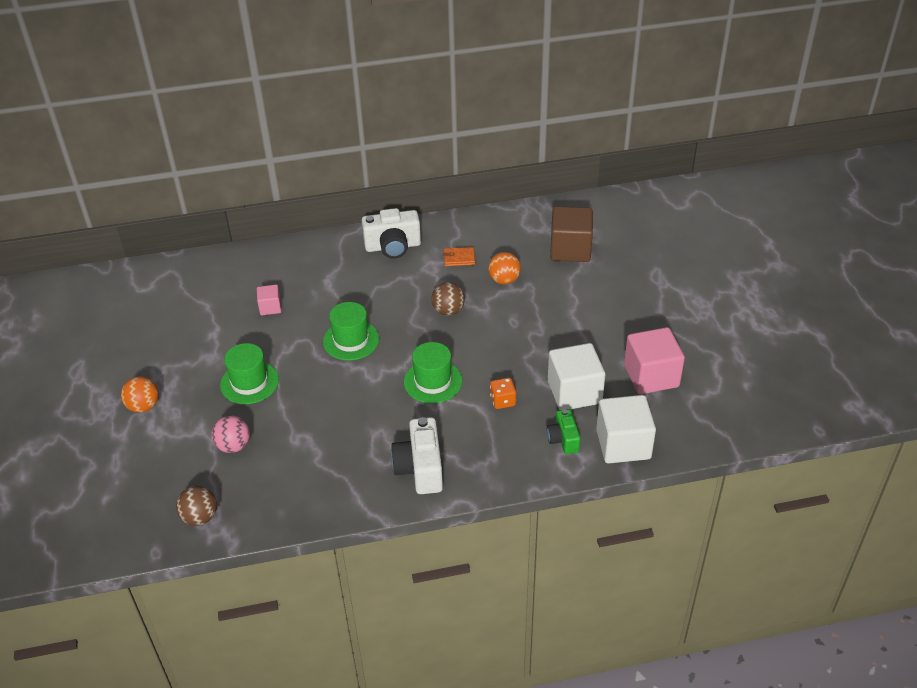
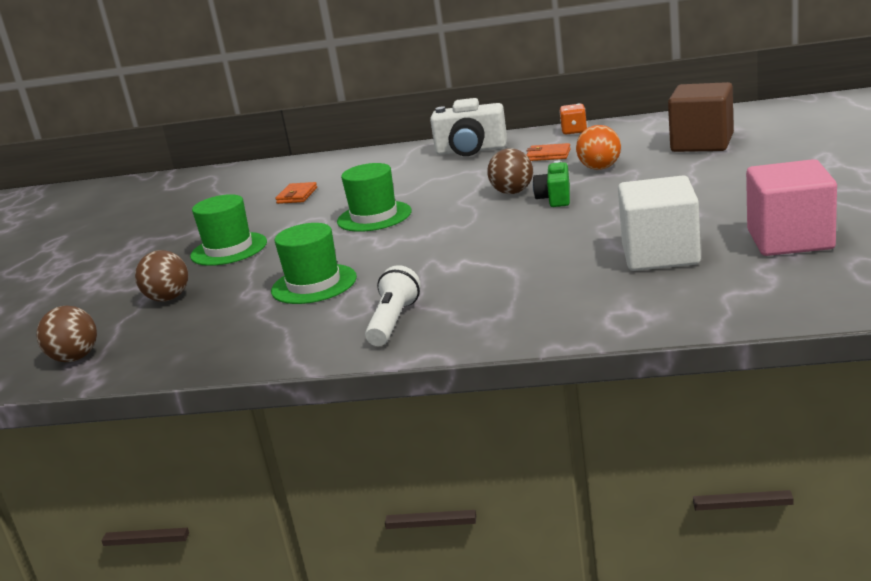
camera: 20 degrees right, 20 degrees down
orange ball [121,377,159,413] -> none
pink ball [212,416,250,453] -> brown ball [135,250,188,302]
pink cube [257,285,281,315] -> orange wallet [275,182,317,204]
white camera [391,417,443,494] -> white flashlight [365,265,421,346]
green hat [404,342,462,403] -> green hat moved to [271,223,357,304]
orange dice [490,378,516,409] -> orange dice moved to [559,104,587,134]
green camera [547,409,580,454] -> green camera moved to [533,161,570,207]
white cube [596,395,656,464] -> none

